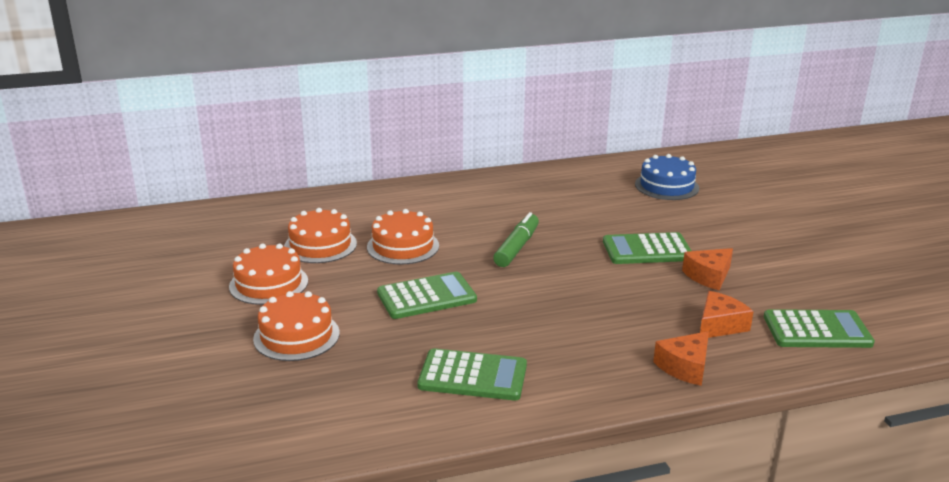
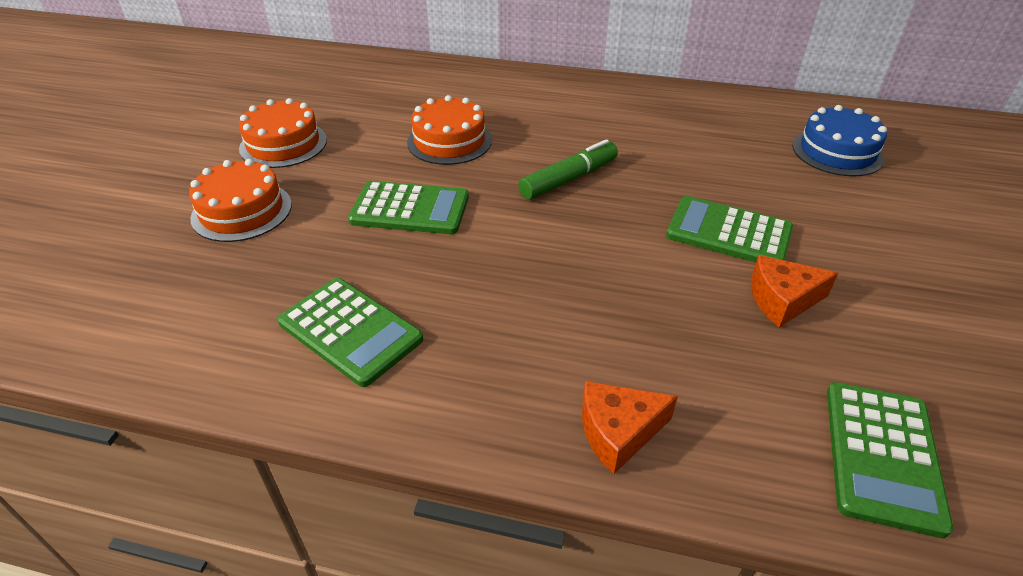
camera: 30 degrees right, 15 degrees up
orange cake [284,208,357,263] -> none
orange cheese [700,291,754,338] -> none
green calculator [764,309,875,348] -> green calculator turned 75 degrees clockwise [827,382,953,538]

